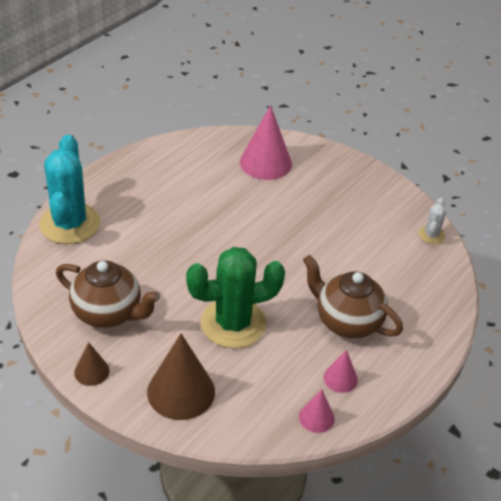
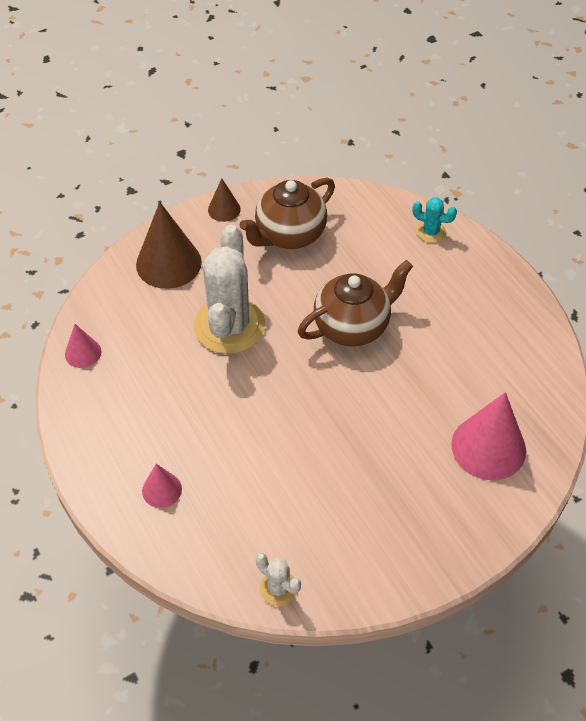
camera: 115 degrees right, 10 degrees up
turquoise cactus [39,135,100,244] -> turquoise cactus [412,197,457,243], size x0.45
green cactus [186,247,285,349] -> white cactus [194,225,265,354]
brown teapot [303,255,403,338] -> brown teapot moved to [298,260,413,347]
pink cone [323,350,358,393] -> pink cone moved to [142,464,182,508]

